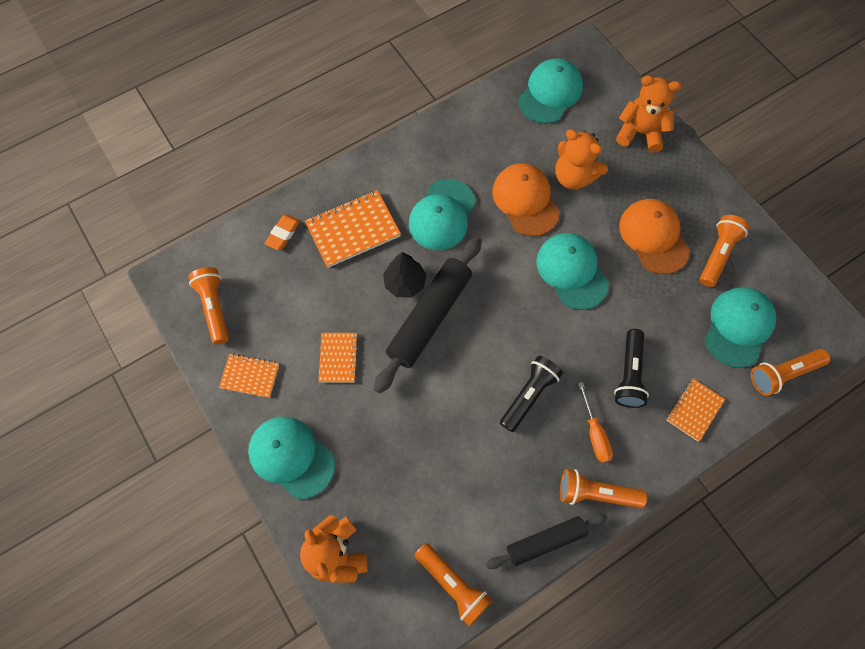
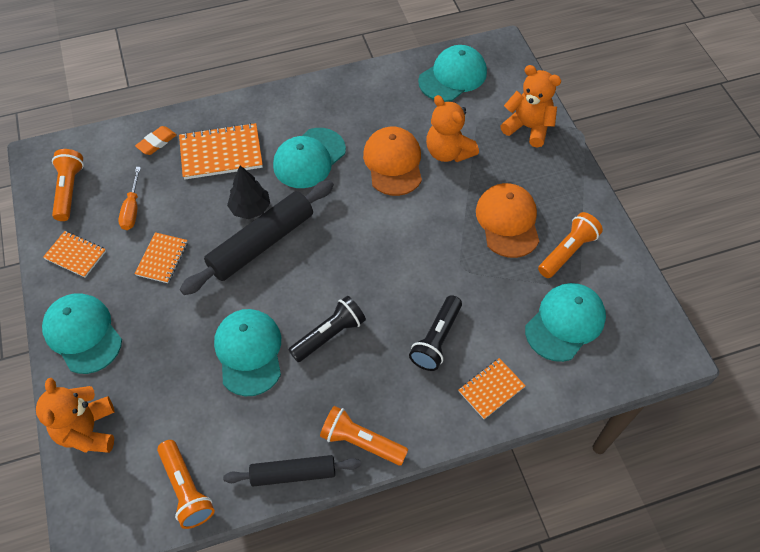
camera: 15 degrees right, 10 degrees down
turquoise cap [536,233,609,310] -> turquoise cap moved to [214,309,281,396]
orange screwdriver [578,382,613,463] -> orange screwdriver moved to [118,167,141,230]
orange flashlight [751,349,831,396] -> none

